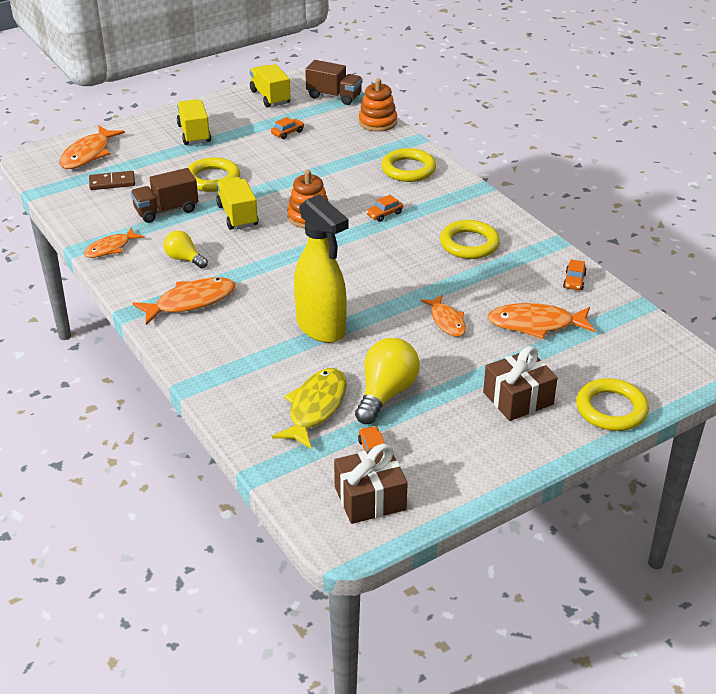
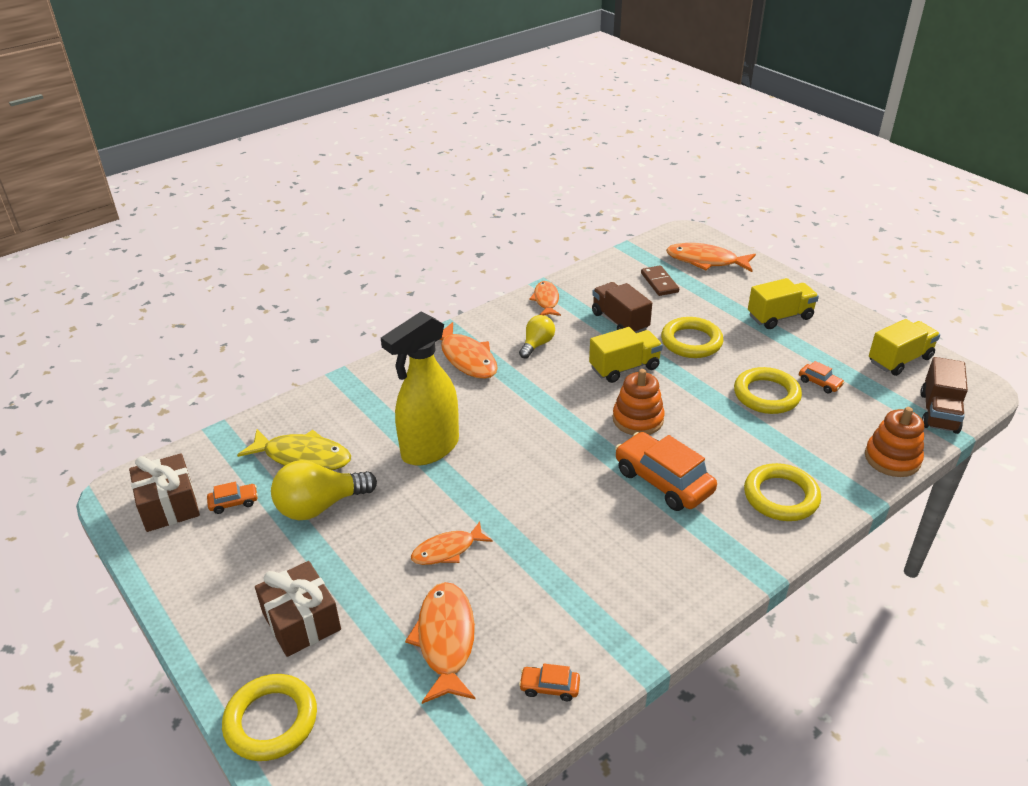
camera: 85 degrees right, 0 degrees up
orange fish [84,227,144,258] -> orange fish turned 45 degrees clockwise [529,281,561,316]
yellow light bulb [355,338,420,424] -> yellow light bulb turned 135 degrees clockwise [271,460,377,520]
orange car [366,195,403,222] -> orange car [615,432,717,511], size x2.16
yellow ring [440,220,500,259] -> yellow ring moved to [734,367,802,414]

